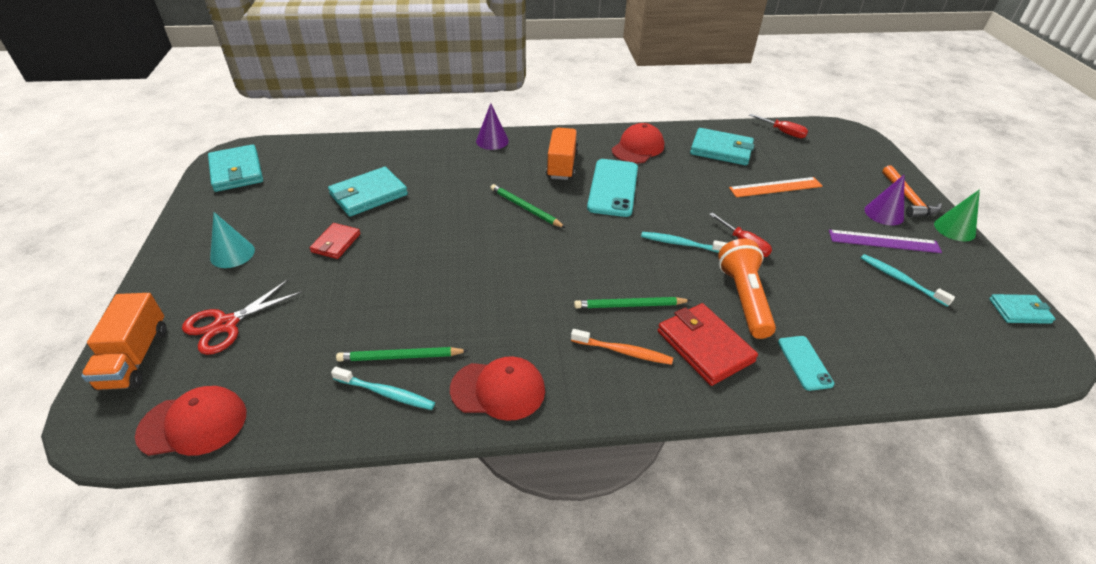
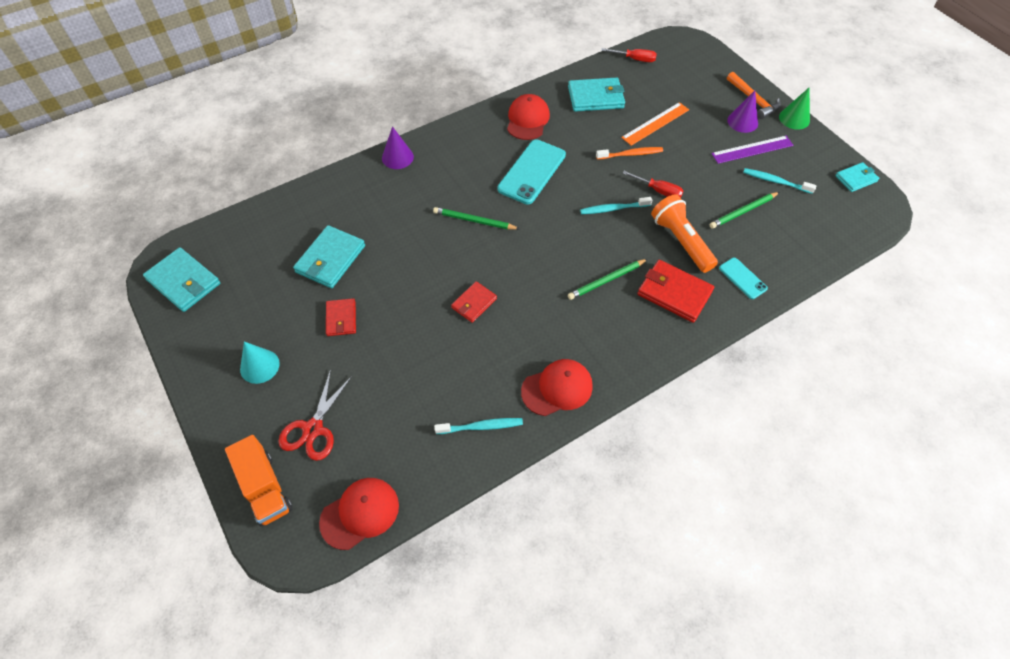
camera: 25 degrees left, 15 degrees up
green pencil [336,347,468,362] -> green pencil moved to [710,192,779,229]
orange truck [546,128,578,180] -> none
orange toothbrush [571,329,673,365] -> orange toothbrush moved to [596,147,663,160]
turquoise phone [587,159,638,217] -> turquoise phone turned 45 degrees clockwise [498,140,566,204]
none -> red wallet [451,281,497,323]

